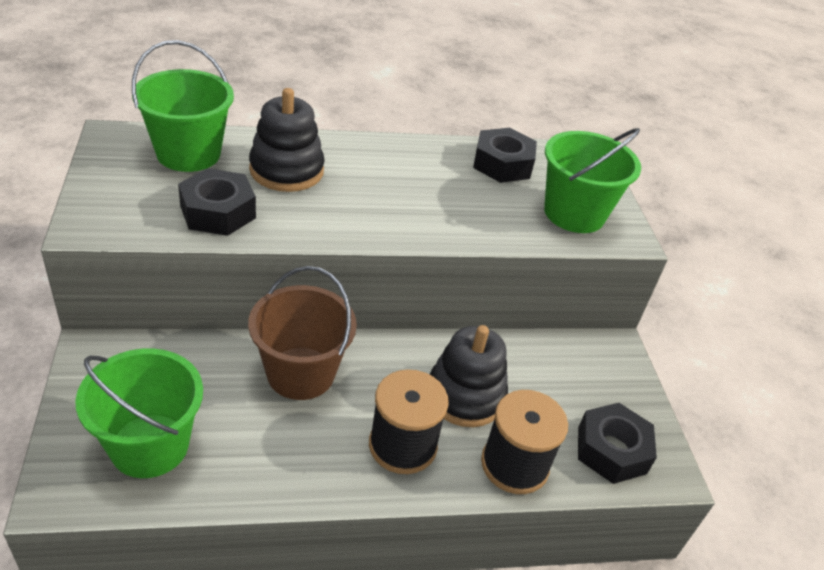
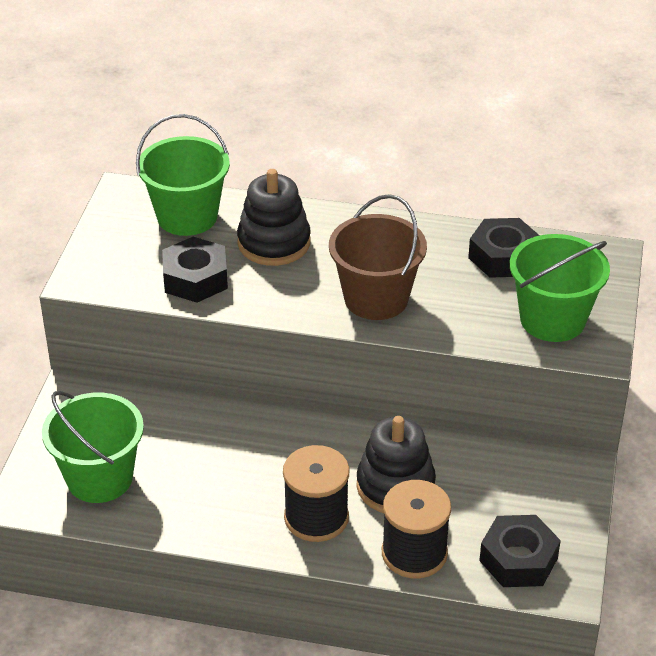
camera: 25 degrees right, 0 degrees up
brown bucket [248,266,357,400] -> brown bucket moved to [329,194,427,320]

